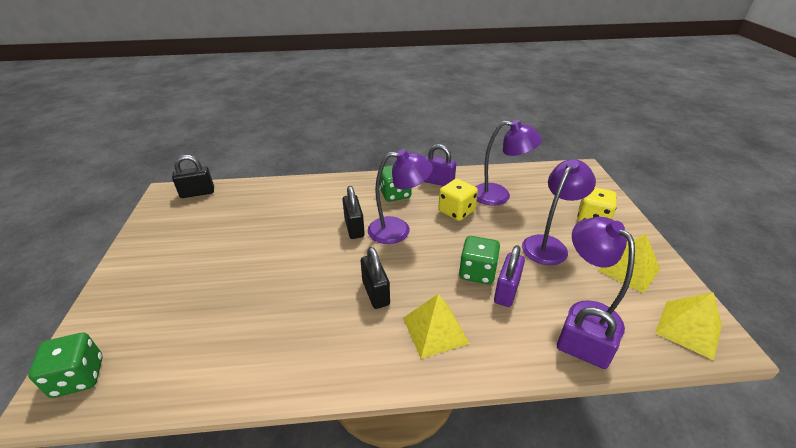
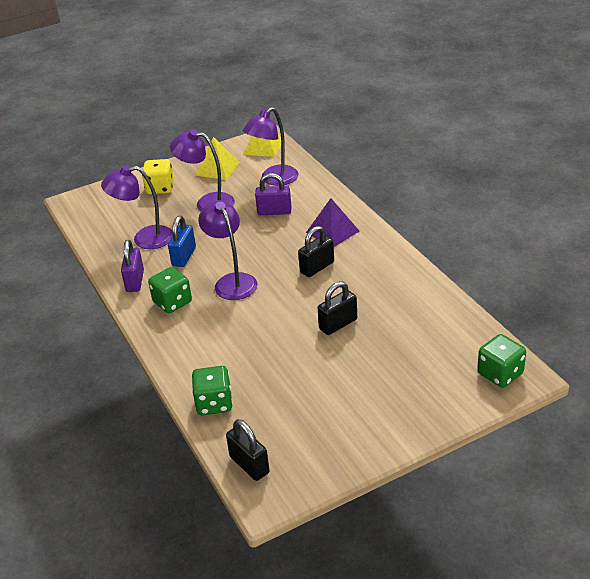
camera: 110 degrees left, 0 degrees up
black padlock [342,186,365,239] -> black padlock moved to [318,281,357,335]
yellow pyramid [403,294,470,359] -> purple pyramid [306,198,359,247]
yellow dice [438,179,478,221] -> blue padlock [168,216,196,267]
green dice [459,236,500,284] -> green dice moved to [192,366,233,415]
purple lamp [475,120,542,206] -> purple lamp turned 90 degrees counterclockwise [101,165,173,249]
purple padlock [557,307,621,369] -> none

